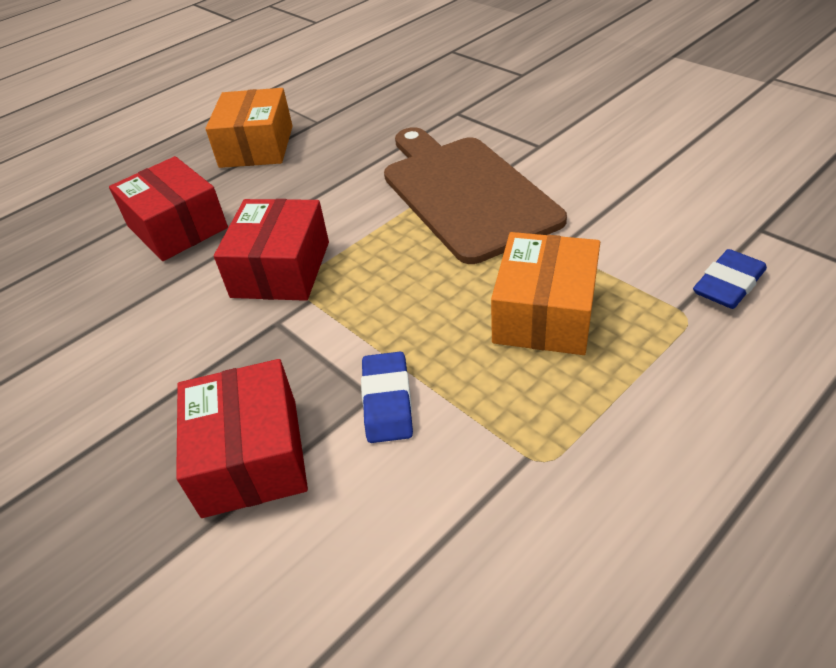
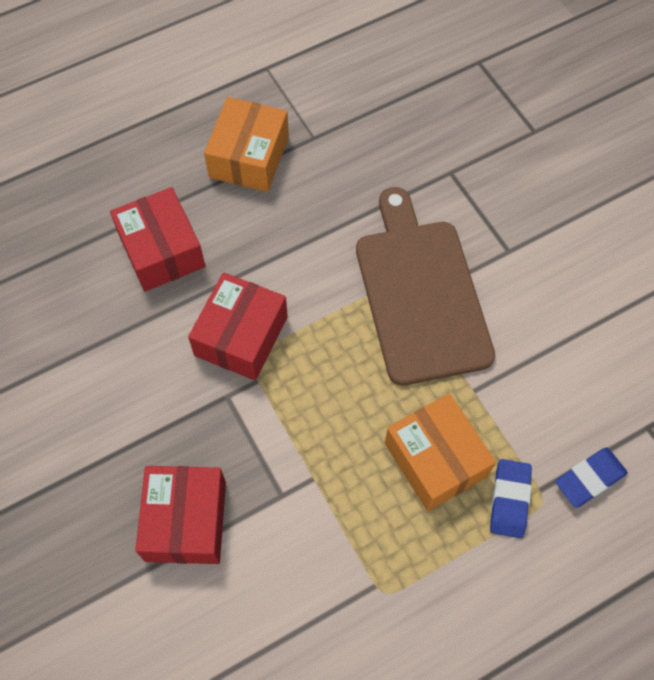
camera: 10 degrees right, 20 degrees up
blue eraser [361,352,413,443] -> blue eraser moved to [490,459,532,538]
orange box [491,232,600,355] -> orange box turned 60 degrees counterclockwise [385,393,496,511]

